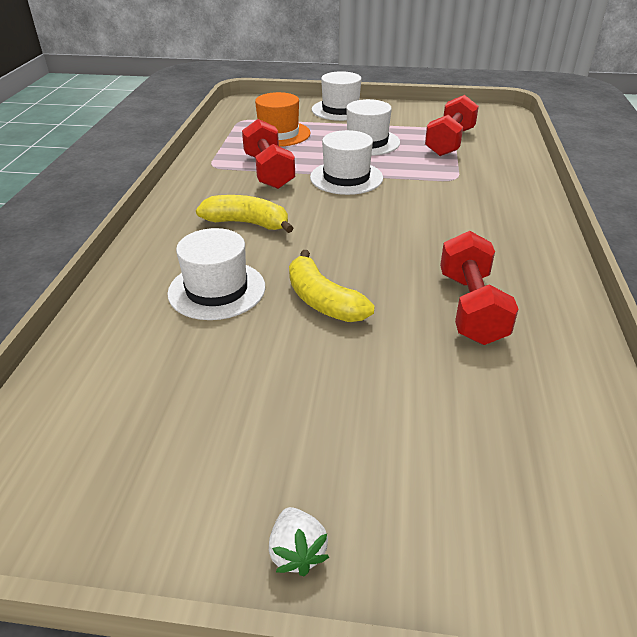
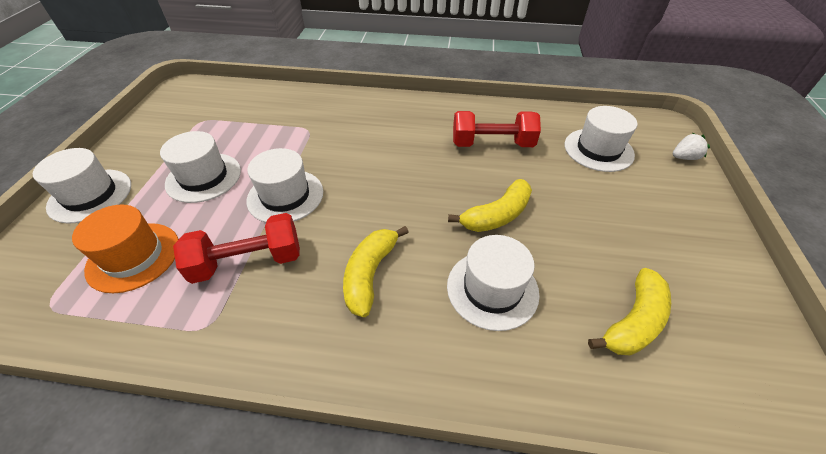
camera: 90 degrees left, 10 degrees up
white strawberry [269,507,329,576] -> white strawberry moved to [673,133,710,160]
red dumbbell [425,95,479,156] -> none
none -> white hat [565,106,638,172]
none -> yellow banana [588,268,671,355]

